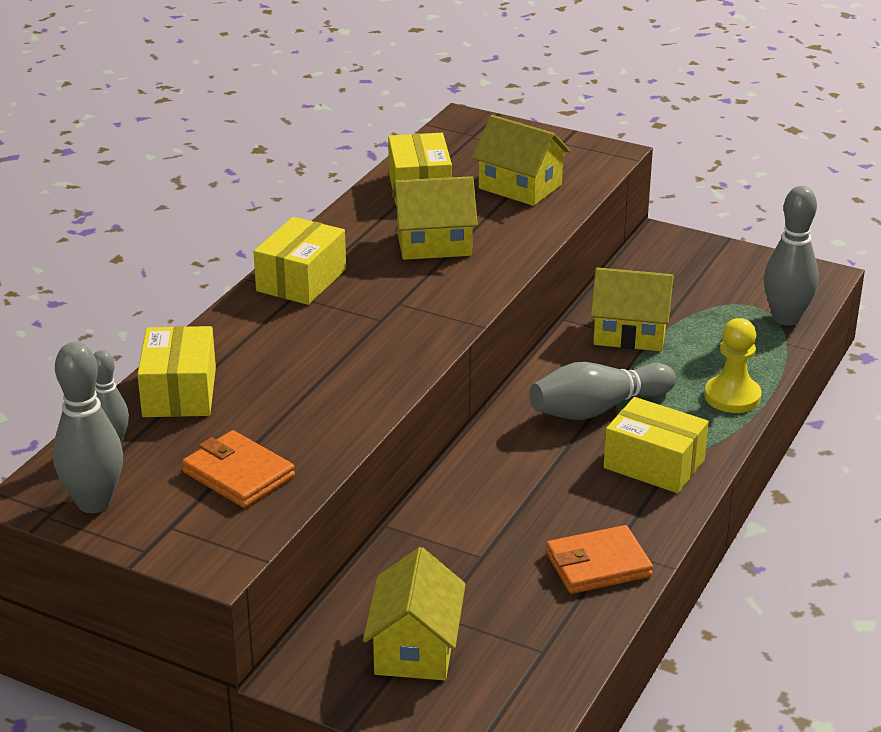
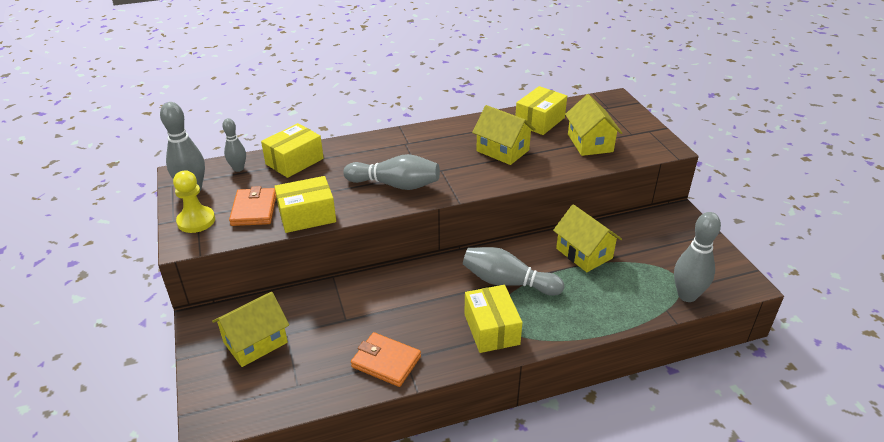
camera: 45 degrees right, 5 degrees up
yellow box [253,217,346,305] -> yellow box moved to [274,176,336,233]
yellow pawn [704,318,762,413] -> yellow pawn moved to [173,171,215,233]
none -> grey bowling pin [343,154,440,190]

